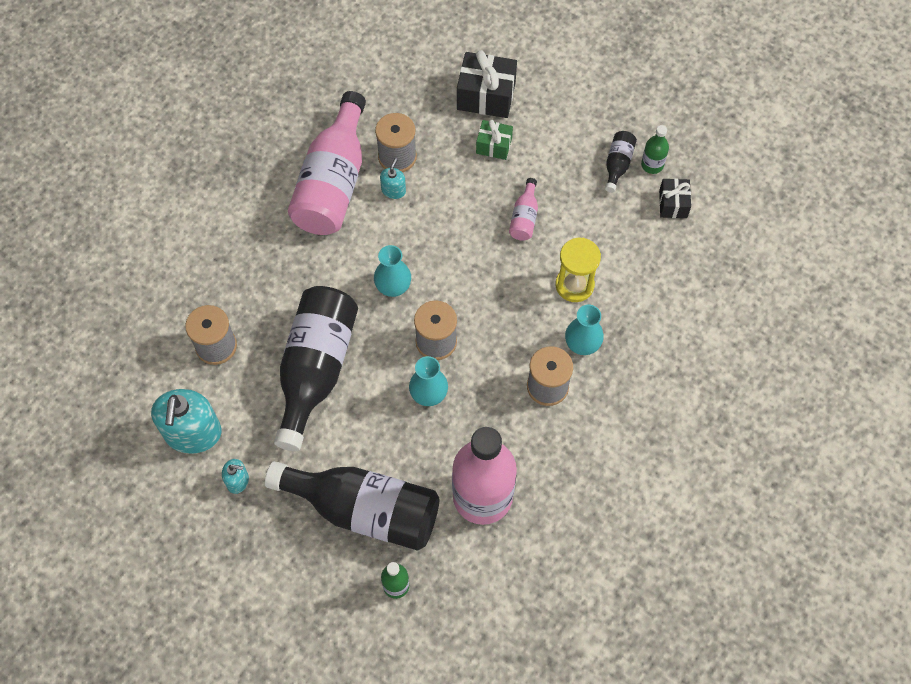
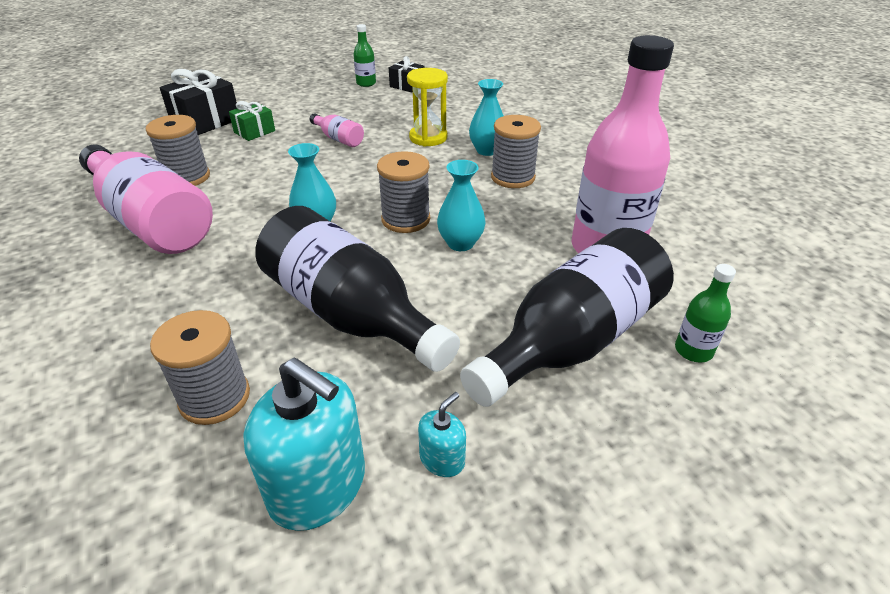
camera: 60 degrees left, 25 degrees down
turquoise soap dispenser [380,158,406,199] -> none
black bottle [605,131,637,193] -> none

